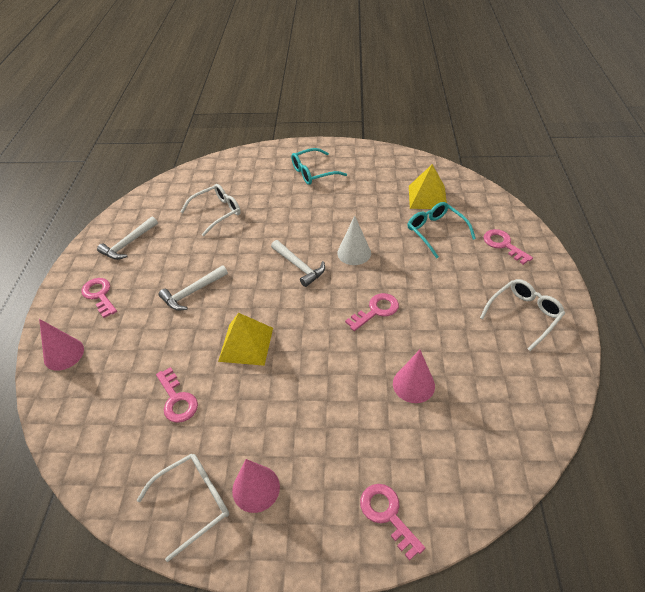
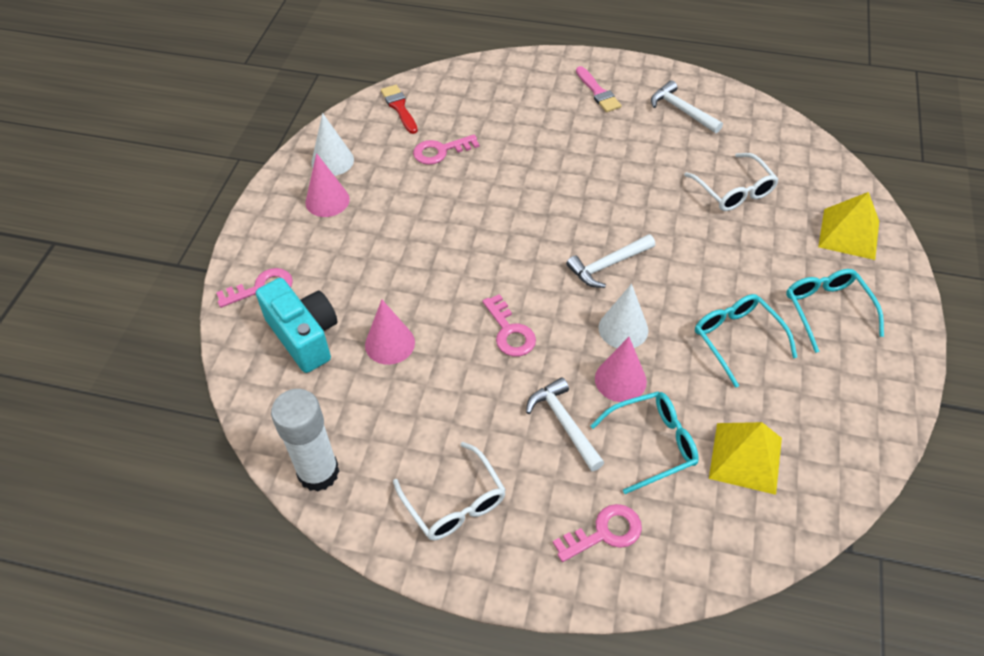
camera: 100 degrees right, 5 degrees up
pink cone [39,319,84,371] -> pink cone moved to [595,337,647,402]
pink key [81,278,117,318] -> pink brush [576,66,622,112]
white glasses [137,453,229,562] -> white cone [311,113,354,176]
white hammer [159,265,228,311] -> white hammer moved to [526,377,604,471]
yellow pyramid [218,313,273,366] -> yellow pyramid moved to [818,192,879,260]
none -> turquoise camera [256,278,338,373]
none -> white glue stick [271,389,340,492]
none -> red brush [381,85,418,134]
none -> turquoise glasses [695,294,797,388]

